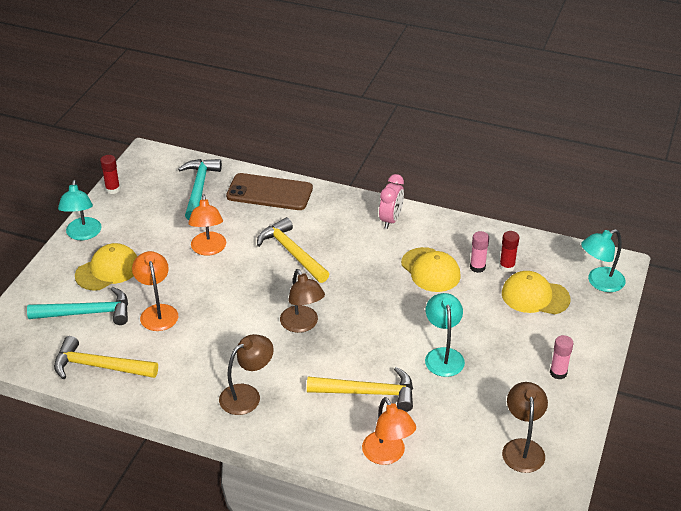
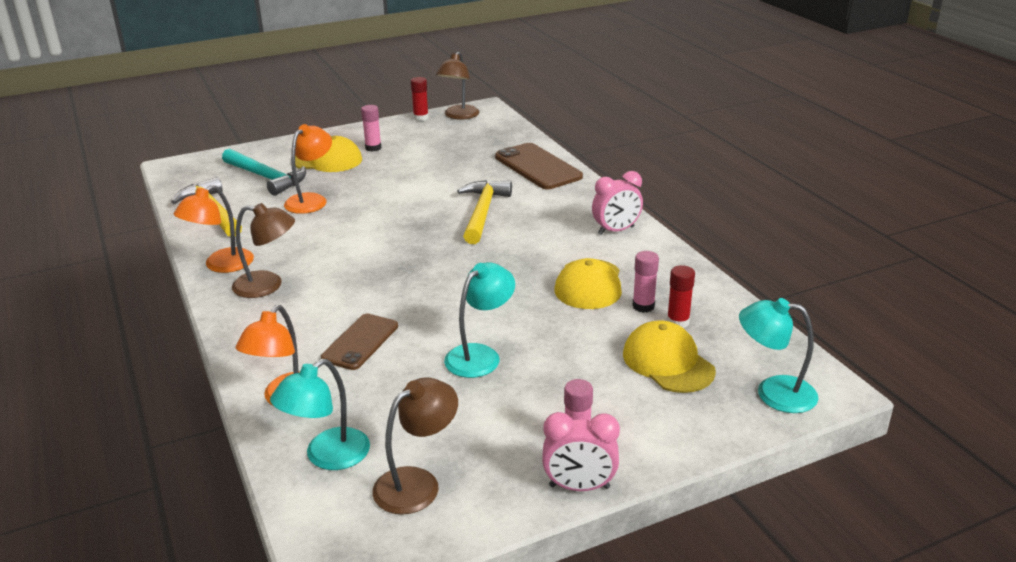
camera: 45 degrees right, 10 degrees down
turquoise lamp [58,180,102,240] -> turquoise lamp moved to [270,359,370,470]
turquoise hammer [178,159,222,220] -> none
orange lamp [188,194,226,255] -> orange lamp moved to [174,185,254,273]
brown lamp [280,269,325,333] -> brown lamp moved to [436,52,479,120]
yellow hammer [307,367,413,412] -> brown phone [321,314,398,370]
none -> pink glue stick [361,105,381,152]
none -> pink clock [542,412,620,491]

